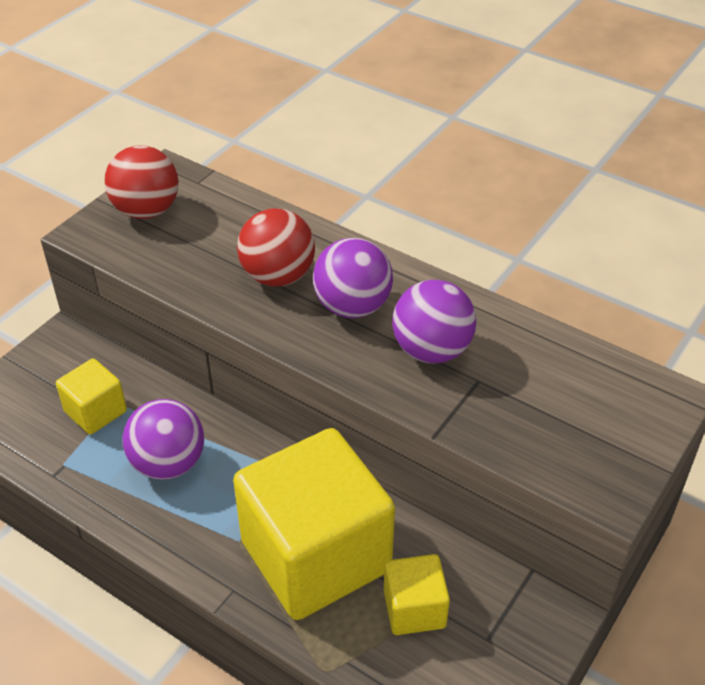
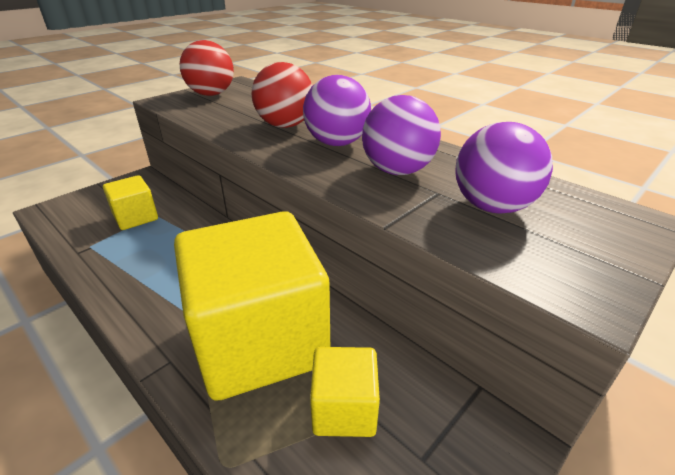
camera: 10 degrees right, 10 degrees down
purple ball [122,399,204,480] -> purple ball moved to [455,122,553,214]

